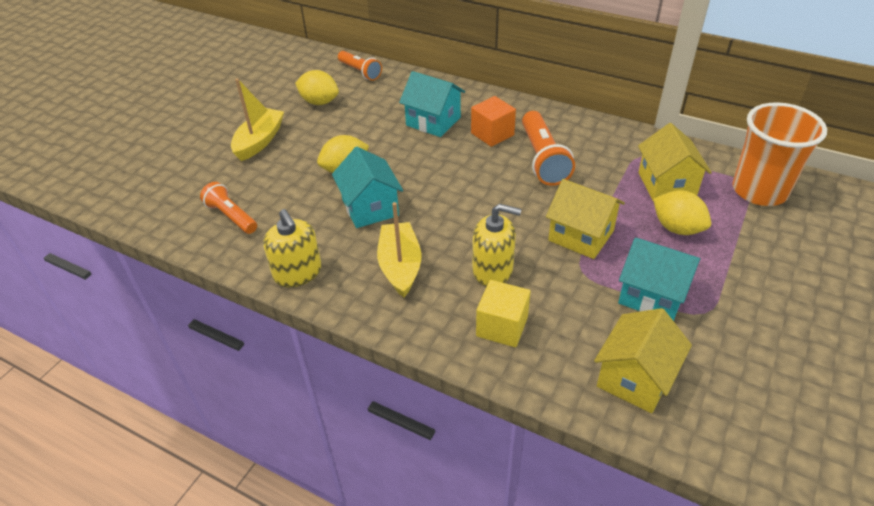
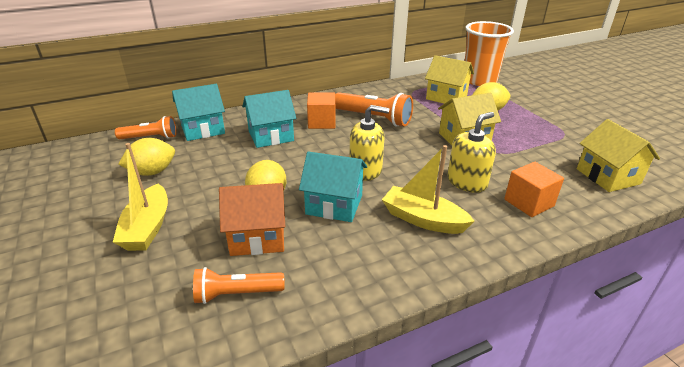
camera: 55 degrees left, 10 degrees down
yellow boat [231,79,284,161] -> yellow boat turned 150 degrees counterclockwise [113,143,168,251]
yellow soap dispenser [263,209,322,287] -> yellow soap dispenser moved to [349,105,390,181]
yellow cube [476,280,531,347] -> orange cube [504,162,564,217]
turquoise house [618,238,701,321] -> turquoise house moved to [172,84,225,141]
none -> orange house [219,183,285,256]

